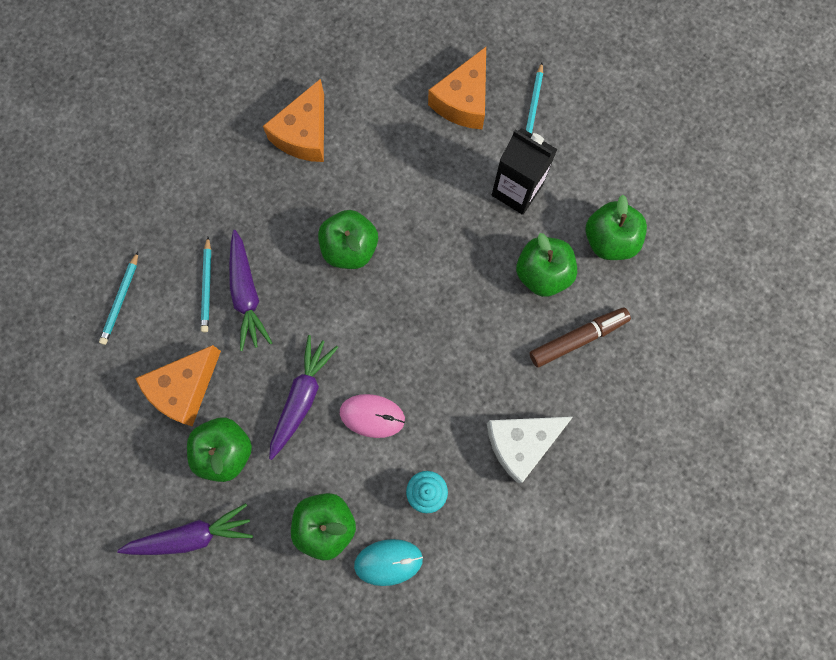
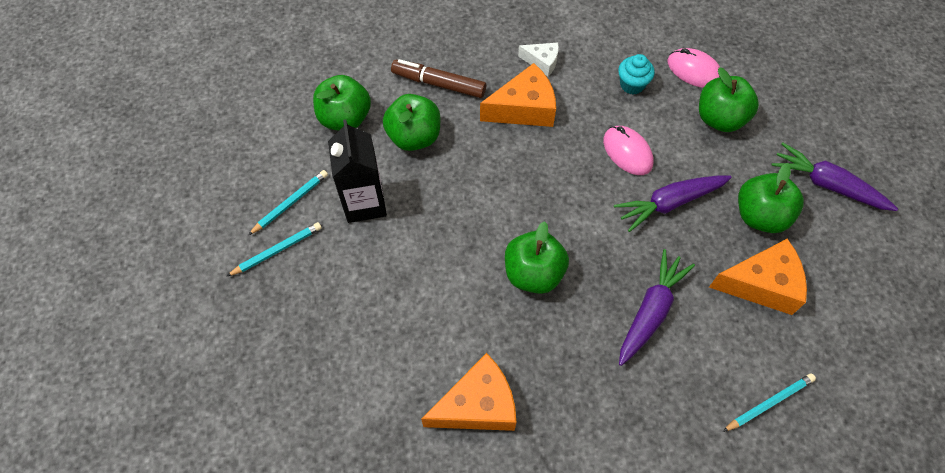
camera: 135 degrees left, 15 degrees down
turquoise pencil [201,237,211,332] -> turquoise pencil moved to [248,170,328,235]
turquoise mouse [354,539,423,586] -> pink mouse [668,48,720,88]
orange cheese [428,47,486,129] -> orange cheese moved to [480,63,556,127]
white cheese [487,417,573,483] -> white cheese [518,43,559,77], size x0.56

